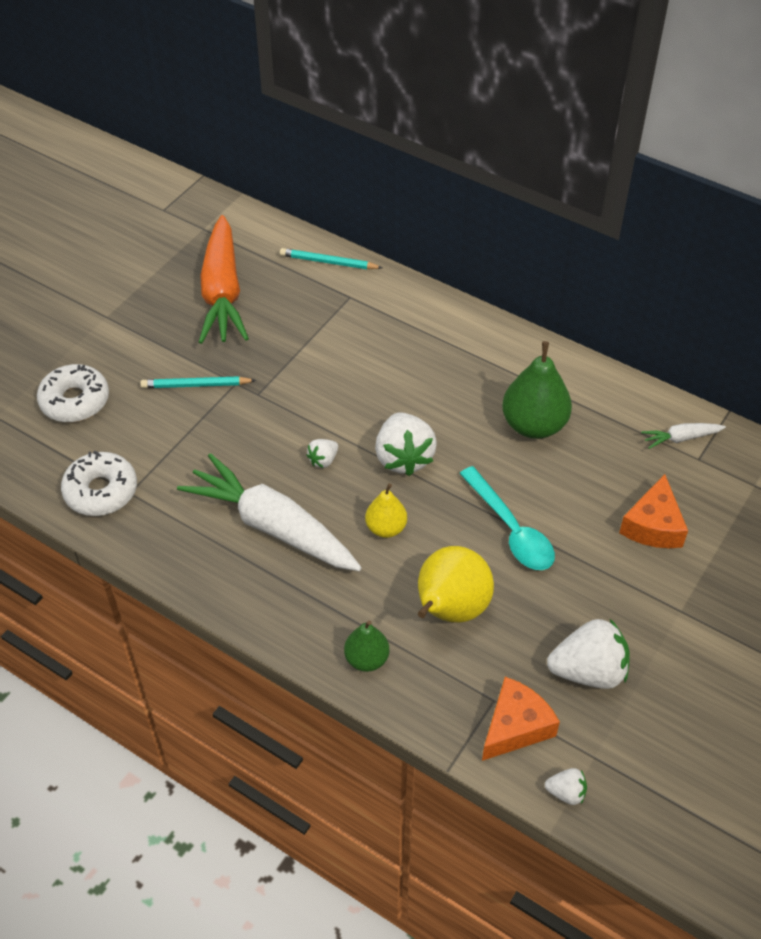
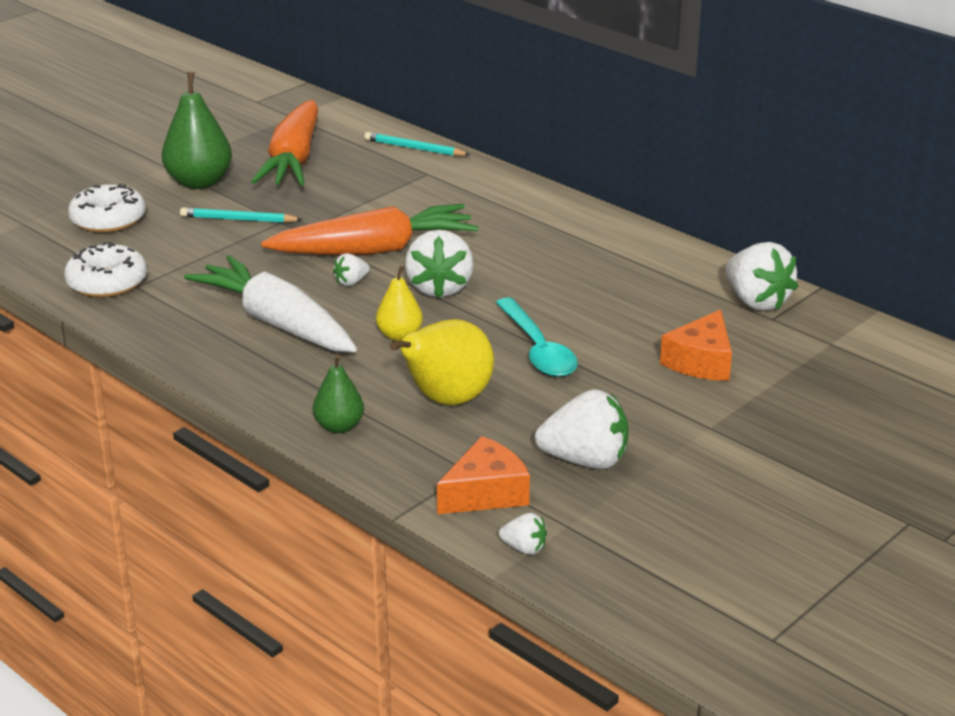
camera: 10 degrees right, 20 degrees down
green pear [502,341,572,439] -> green pear moved to [162,72,232,189]
white carrot [641,423,726,449] -> white strawberry [725,242,798,311]
none -> orange carrot [261,204,478,255]

